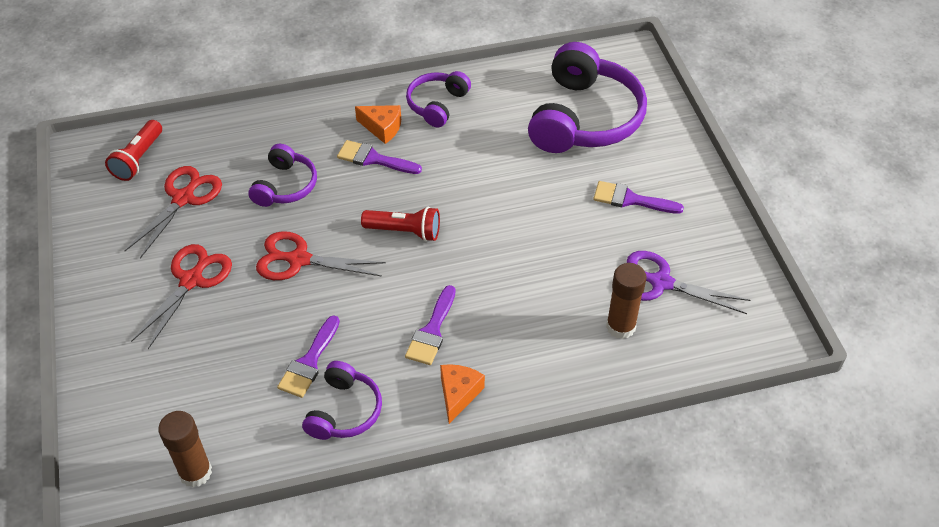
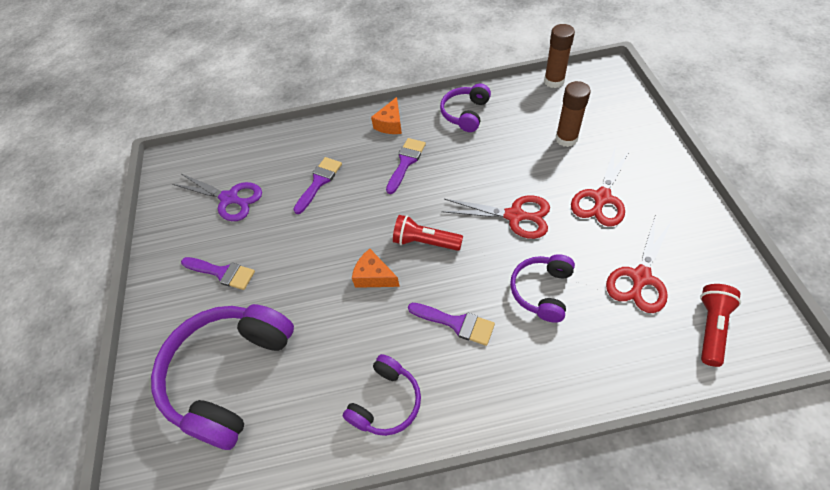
camera: 170 degrees left, 5 degrees up
purple brush [277,315,340,398] -> purple brush moved to [293,157,342,214]
orange cheese [355,105,401,144] -> orange cheese moved to [352,249,400,288]
brown glue stick [606,263,647,339] -> brown glue stick moved to [555,81,591,147]

